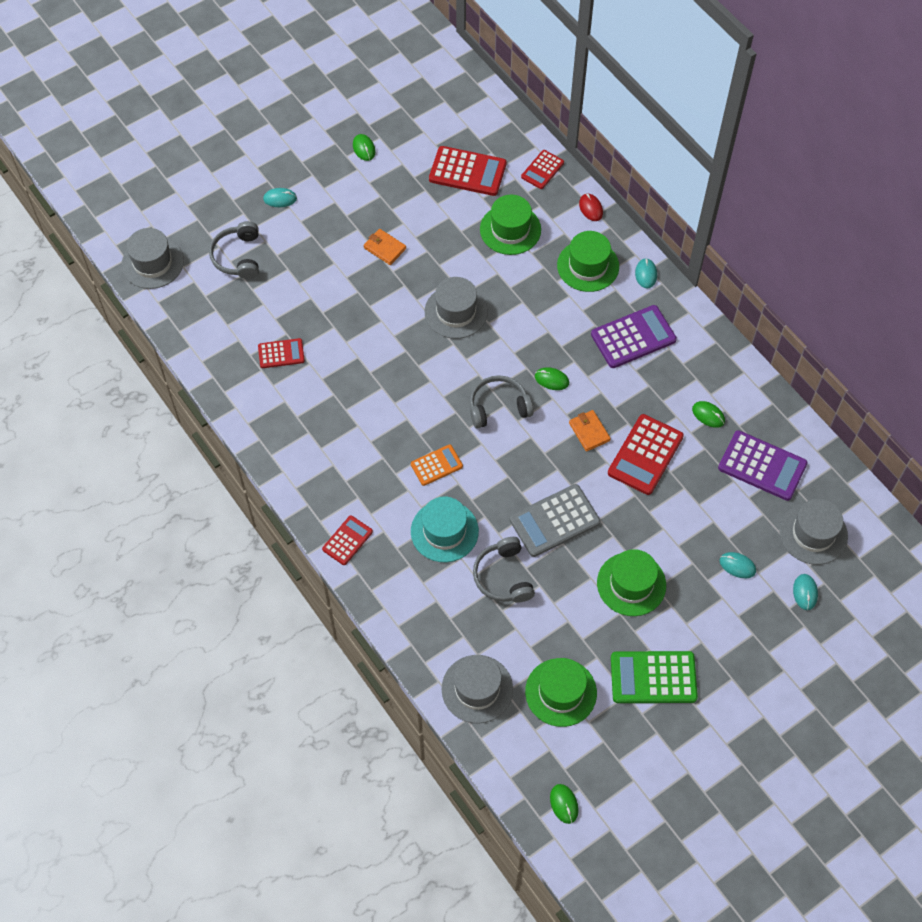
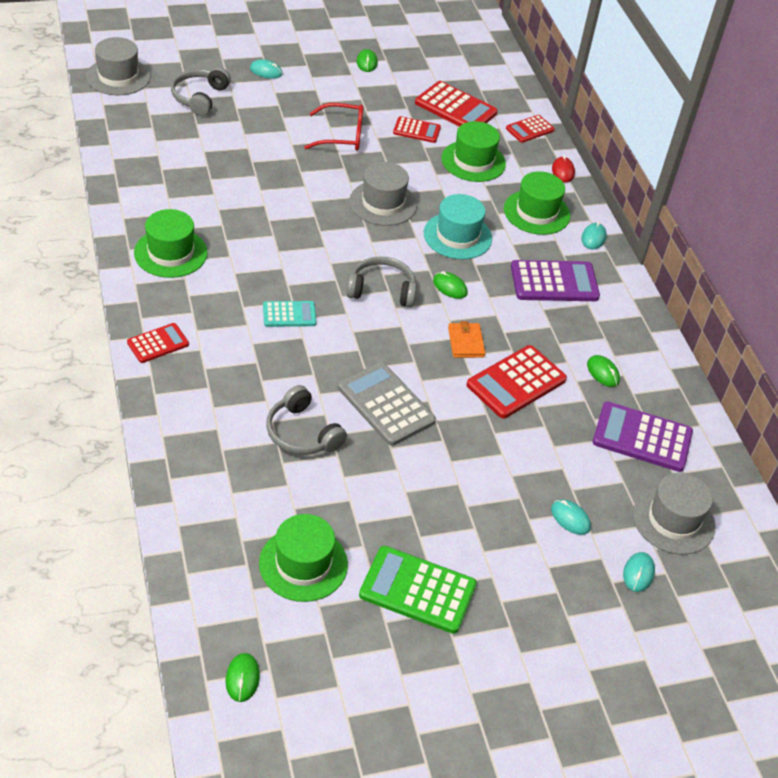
camera: 15 degrees right, 15 degrees down
red calculator [258,338,305,368] -> red calculator moved to [393,116,441,143]
orange wallet [364,229,406,265] -> red glasses [304,103,363,151]
orange calculator [411,444,463,486] -> turquoise calculator [263,301,316,327]
turquoise hat [411,497,479,562] -> turquoise hat moved to [424,194,492,259]
grey hat [442,655,513,724] -> none
grey headphones [473,537,535,603] -> grey headphones turned 45 degrees counterclockwise [266,385,347,455]
grey calculator [510,484,600,557] -> grey calculator turned 60 degrees clockwise [338,362,436,446]
green hat [597,549,666,616] -> green hat moved to [134,209,208,278]
purple calculator [718,430,808,501] -> purple calculator turned 150 degrees clockwise [593,401,693,472]

